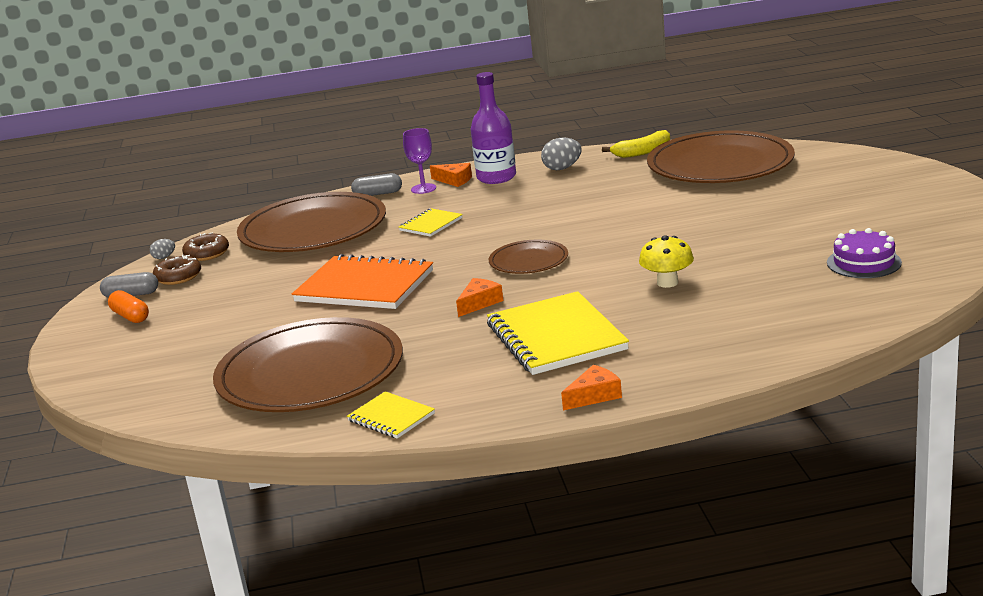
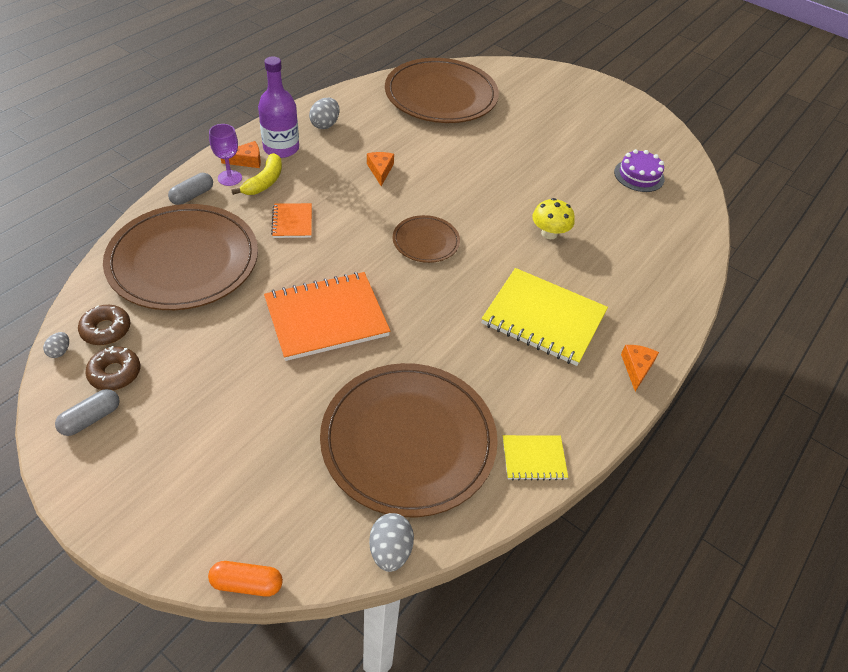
camera: 50 degrees left, 25 degrees up
orange capsule [108,290,149,323] -> orange capsule moved to [208,561,283,597]
yellow notebook [399,208,463,237] -> orange notebook [271,203,312,238]
orange cheese [456,278,503,317] -> orange cheese moved to [367,152,394,186]
yellow banana [602,130,670,158] -> yellow banana moved to [231,153,282,195]
none -> grey egg [369,513,414,572]

